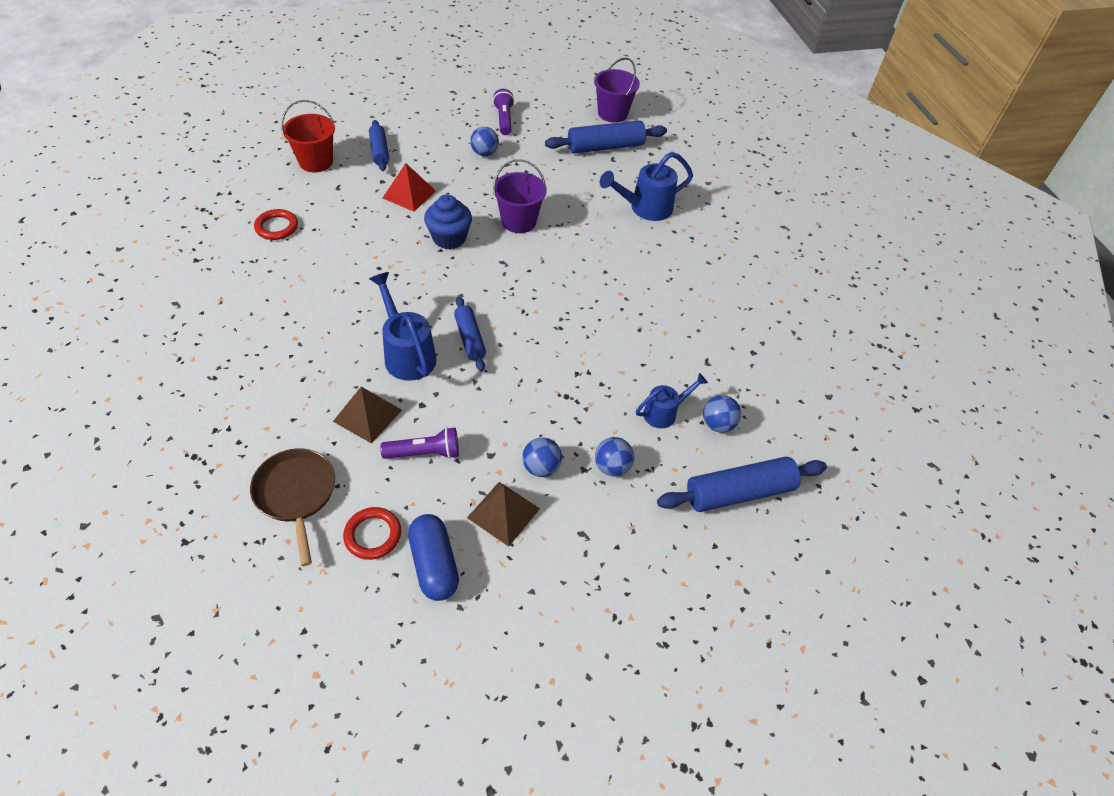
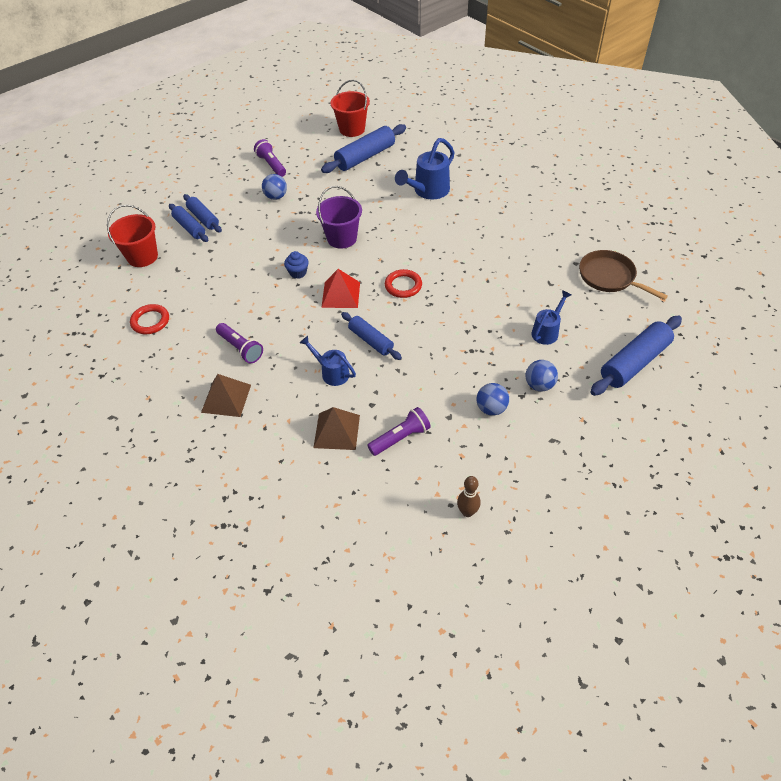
camera: 20 degrees left, 0 degrees up
brown pan [250,448,335,566] -> brown pan moved to [579,250,668,300]
red ring [343,507,401,560] -> red ring moved to [385,269,422,298]
blue watering can [369,272,437,381] -> blue watering can [300,336,356,386], size x0.62
red pyramid [383,163,436,212] -> red pyramid moved to [321,269,360,308]
blue capsule [408,514,459,601] -> brown bowling pin [457,476,481,517]
blue cupcake [424,194,472,249] -> blue cupcake [284,251,309,279], size x0.59
brown pyramid [467,482,540,547] -> brown pyramid moved to [201,374,251,417]
purple bucket [594,58,640,123] -> red bucket [330,80,370,137]
blue ball [703,395,741,433] -> none
none -> blue rolling pin [183,194,222,233]
none -> purple flashlight [216,323,263,364]

